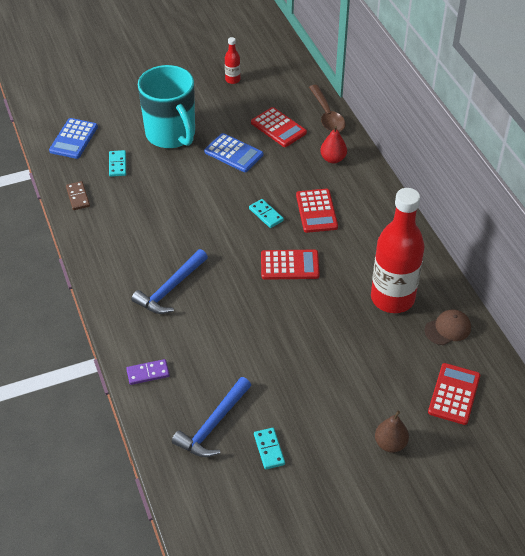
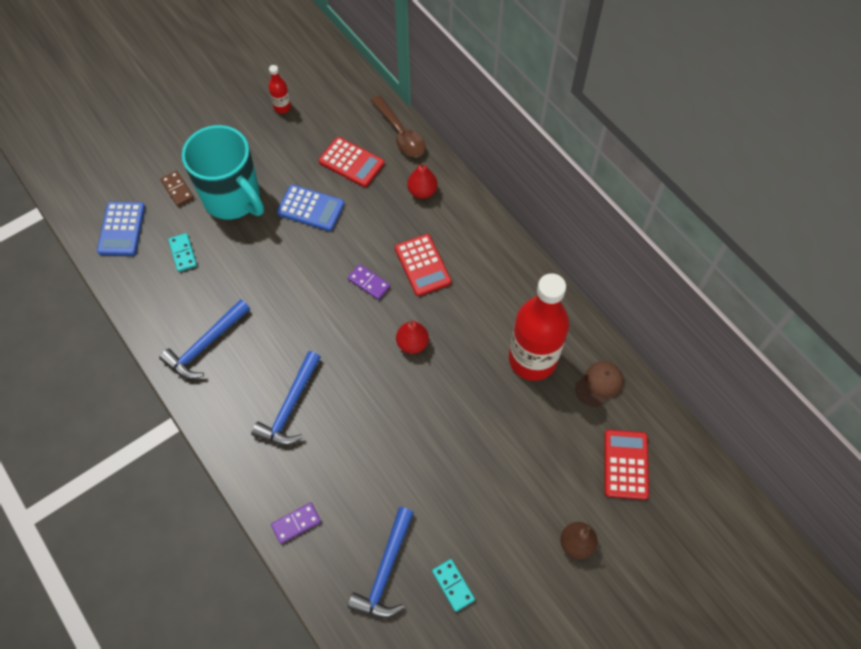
camera: 15 degrees left, 15 degrees up
brown domino [66,181,90,210] -> brown domino moved to [160,171,194,206]
turquoise domino [249,199,284,228] -> purple domino [348,264,390,300]
red calculator [261,250,320,280] -> red pear [396,321,429,354]
none -> blue hammer [159,299,250,379]

